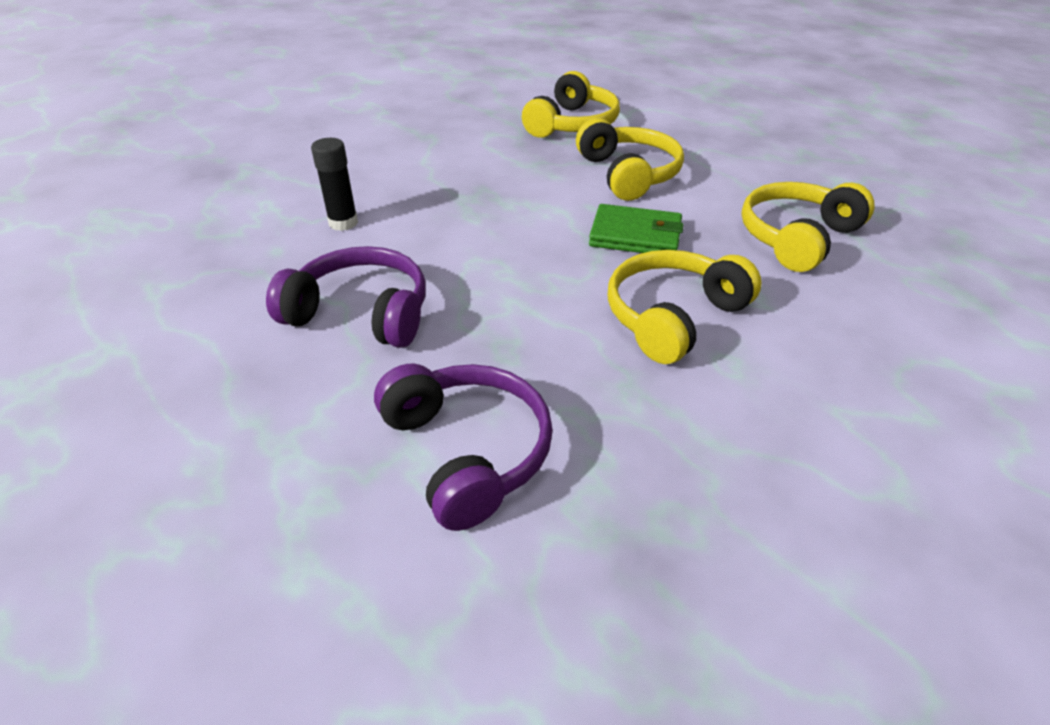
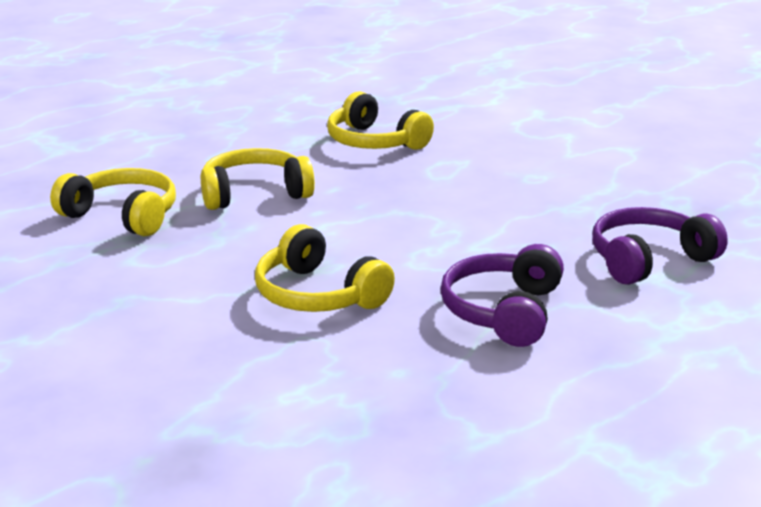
camera: 90 degrees left, 15 degrees down
black glue stick [311,138,358,231] -> none
green wallet [589,204,684,253] -> none
yellow headphones [607,250,762,364] -> yellow headphones moved to [255,224,395,312]

